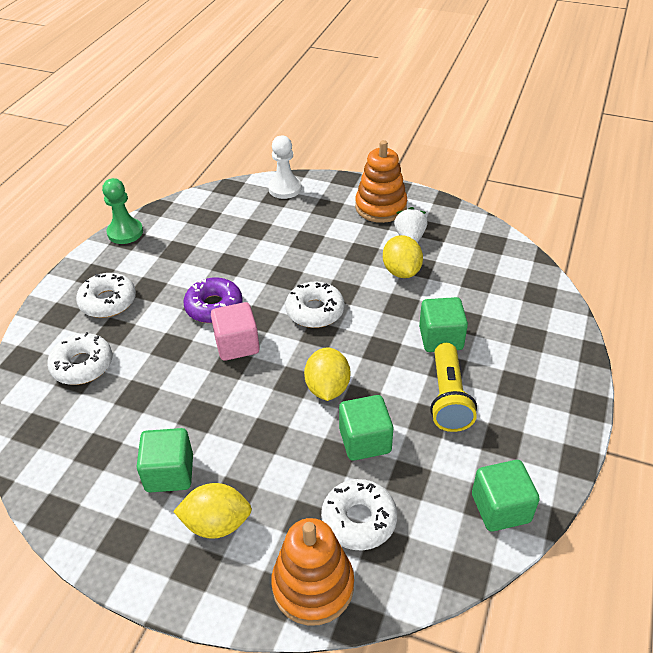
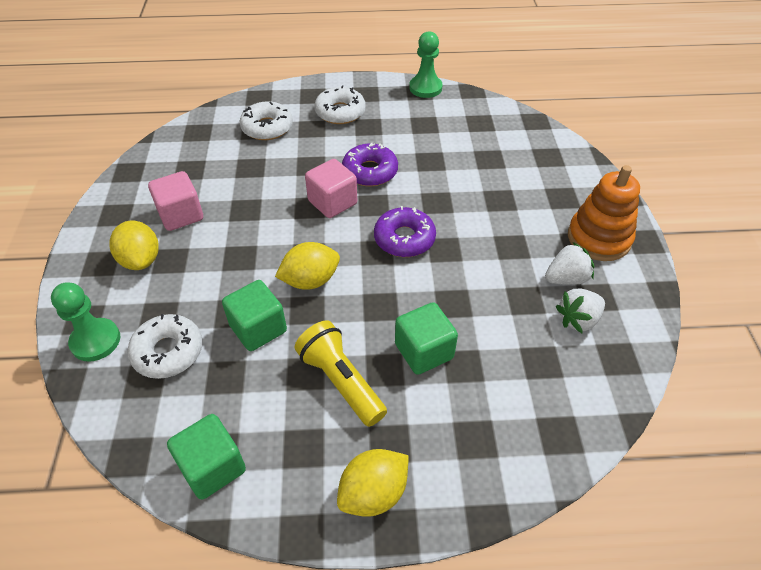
camera: 65 degrees right, 5 degrees up
green cube [137,428,193,493] -> pink cube [148,171,203,231]
white pawn [268,136,302,199] -> none
orange stacking toy [271,518,354,626] -> green pawn [51,282,120,362]
white donut [285,281,344,328] -> purple donut [374,206,436,257]
yellow lemon [383,235,423,278] -> yellow lemon moved to [337,449,409,517]
yellow flashlight [430,343,477,432] -> yellow flashlight turned 75 degrees clockwise [295,320,387,427]
none -> white strawberry [556,289,605,333]

